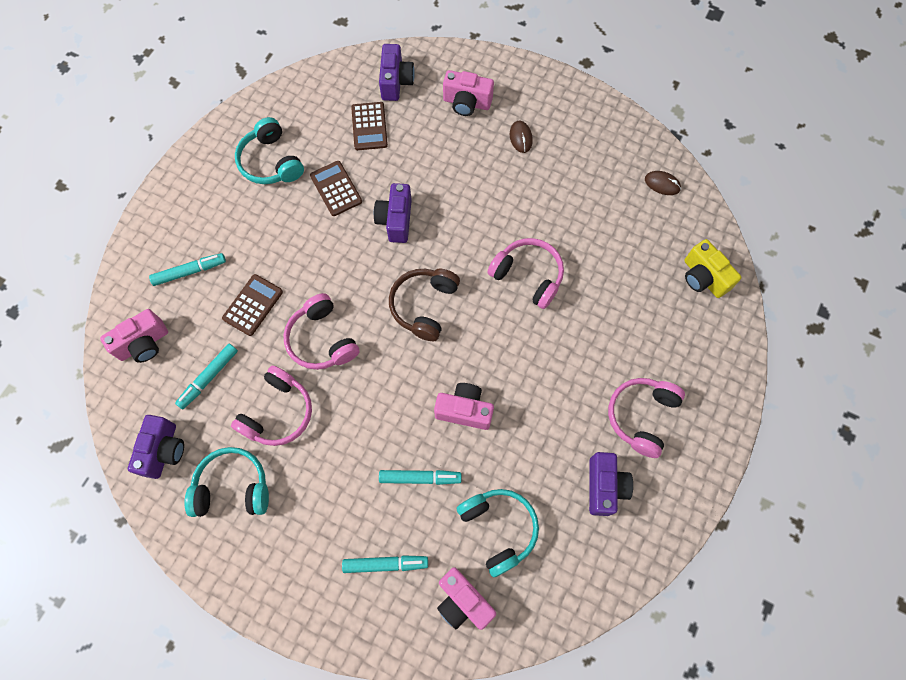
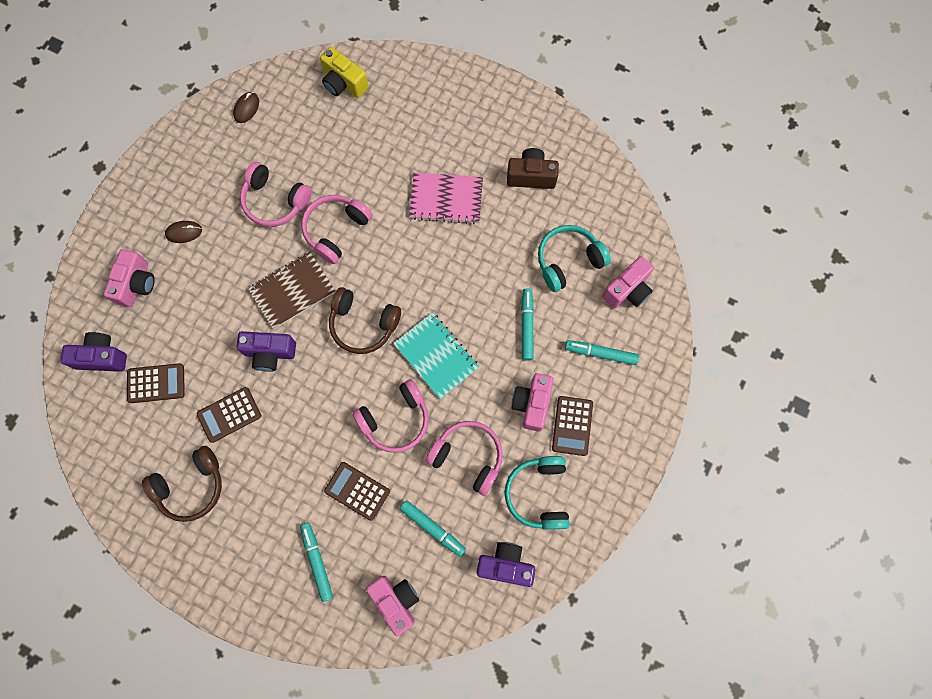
camera: 90 degrees left, 5 degrees up
turquoise headphones [235,117,304,184] -> brown headphones [142,446,222,522]
turquoise marker [342,555,428,573] -> turquoise marker turned 75 degrees counterclockwise [565,340,639,365]
pink camera [434,383,494,430] -> pink camera moved to [512,373,554,432]
purple camera [589,452,633,516] -> brown camera [507,148,559,189]
pink headphones [608,378,685,458] -> pink headphones moved to [240,162,312,227]
yellow camera [684,239,742,298] -> yellow camera turned 75 degrees clockwise [320,47,369,98]
none -> brown notebook [248,252,335,329]
none -> turquoise notebook [393,312,479,399]
none -> pink notebook [409,172,483,224]
none -> brown calculator [552,396,593,456]

